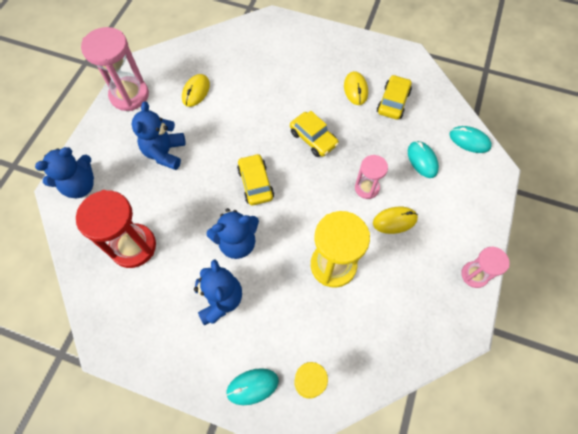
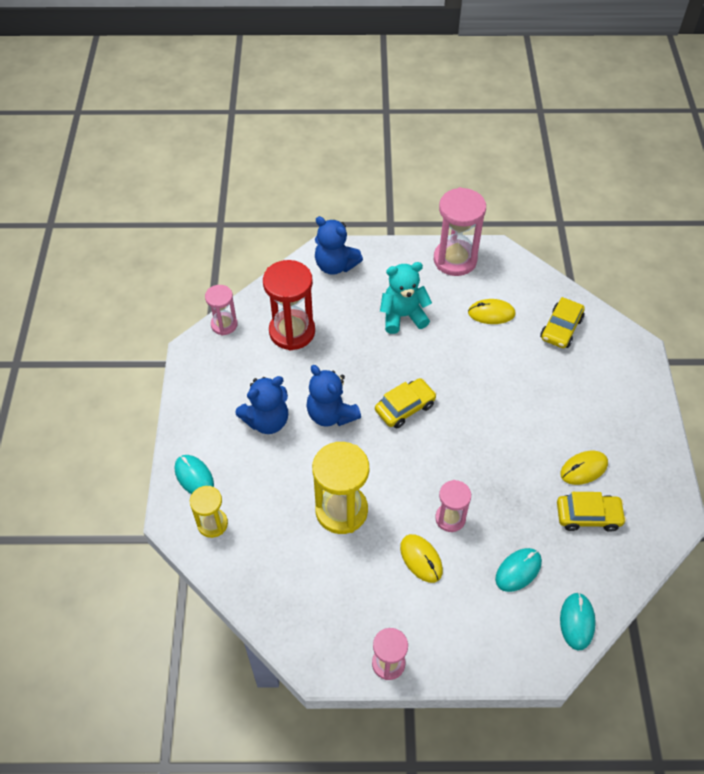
camera: 70 degrees right, 10 degrees down
blue teddy bear [131,101,186,170] -> turquoise teddy bear [380,262,432,334]
yellow car [290,111,339,157] -> yellow car moved to [540,297,585,348]
none -> pink hourglass [205,285,237,335]

